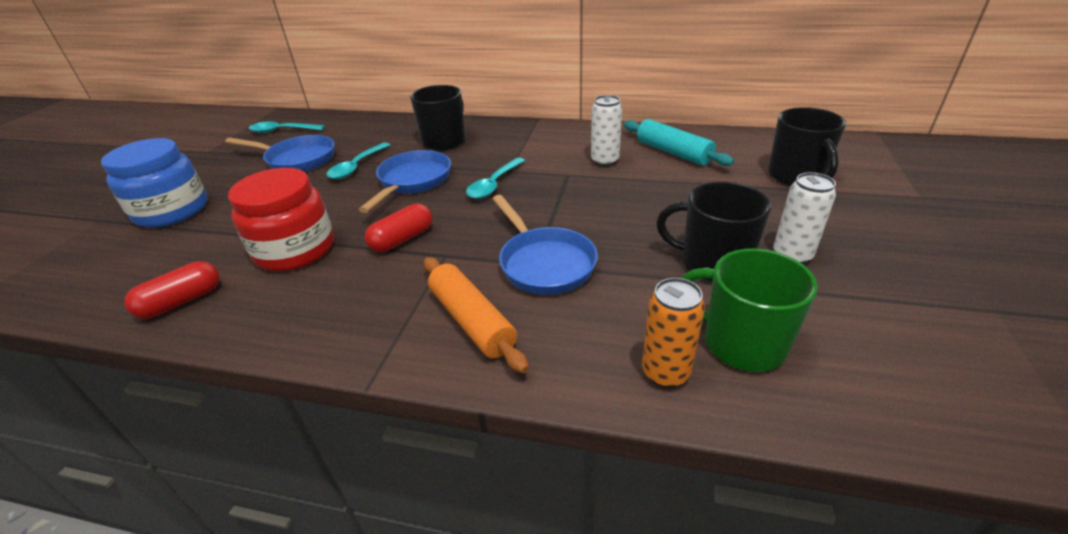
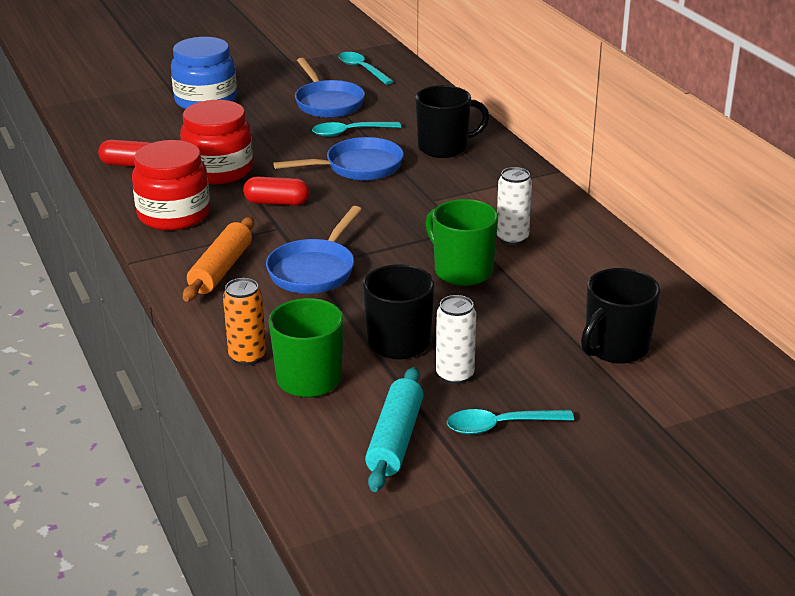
camera: 50 degrees right, 5 degrees down
turquoise spoon [466,158,525,199] -> turquoise spoon moved to [447,409,574,434]
turquoise rolling pin [624,119,734,166] -> turquoise rolling pin moved to [365,367,424,492]
none -> red jar [132,140,210,230]
none -> green mug [426,199,498,286]

